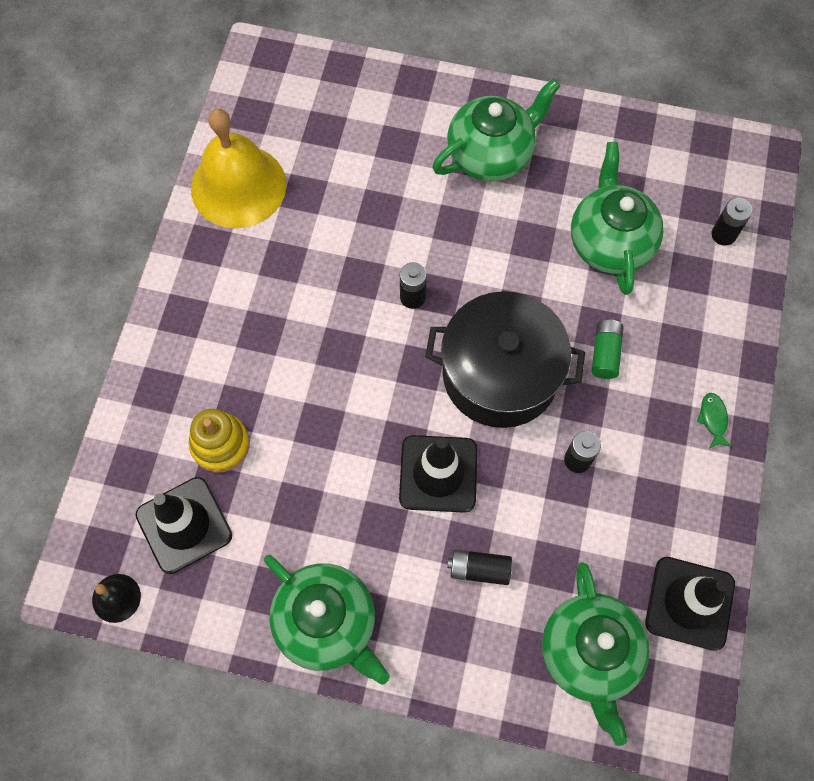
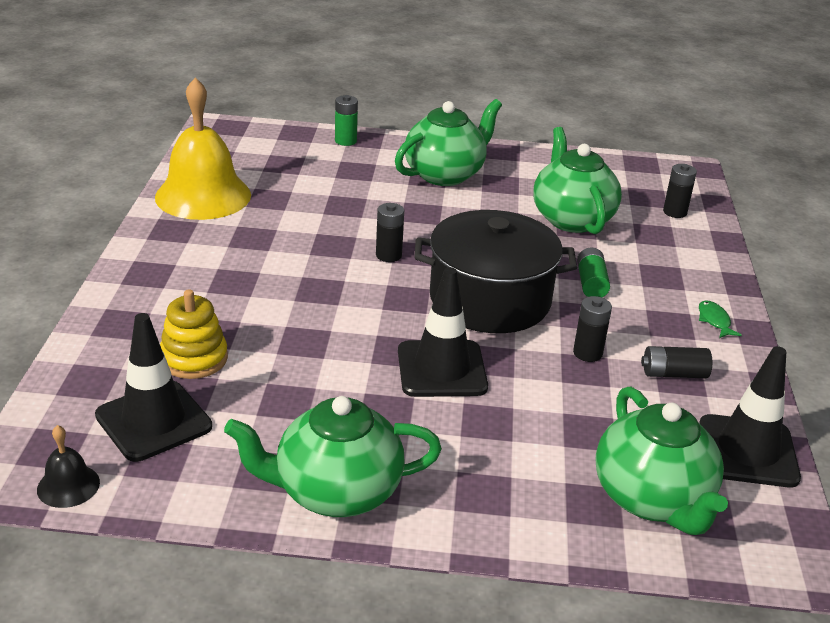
camera: 10 degrees left, 35 degrees down
green teapot [264,555,390,685] -> green teapot turned 135 degrees clockwise [224,396,442,517]
black battery [447,549,512,585] -> black battery moved to [641,346,712,378]
none -> green battery [335,95,358,146]

